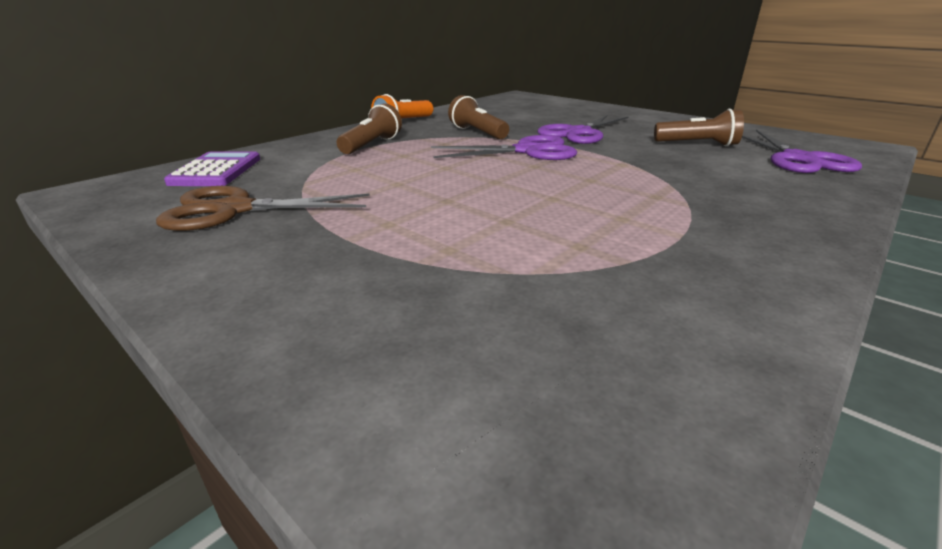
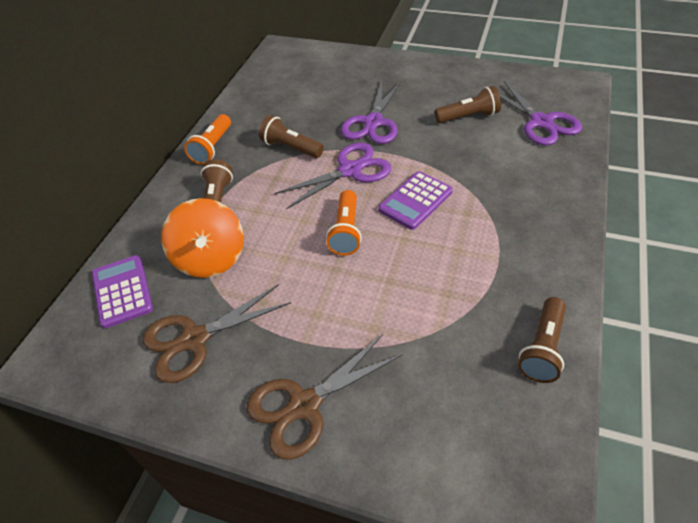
camera: 20 degrees left, 20 degrees up
none -> orange spinning top [161,198,244,278]
none -> brown scissors [247,334,402,460]
none -> orange flashlight [326,190,362,256]
none -> purple calculator [378,171,453,230]
none -> brown flashlight [518,297,566,383]

